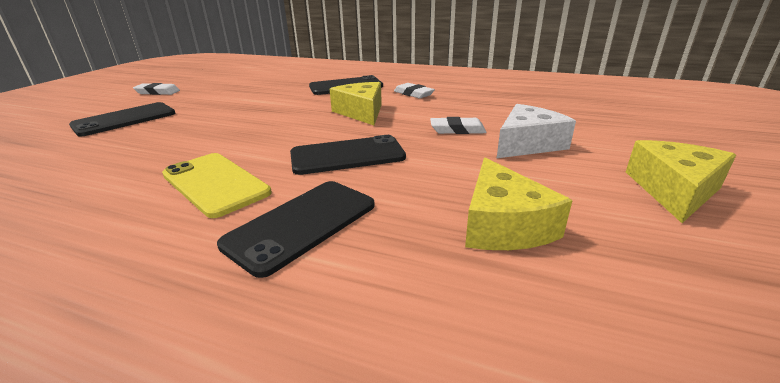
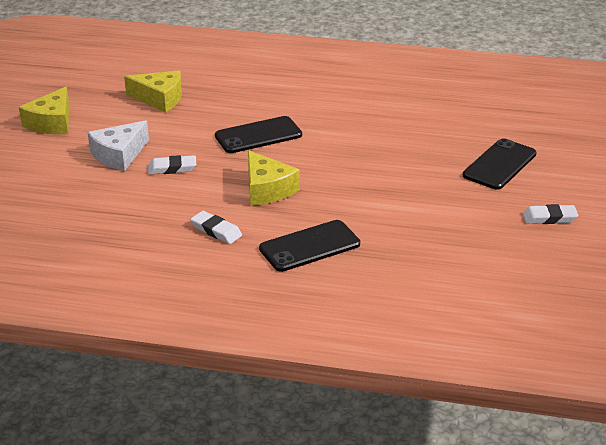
camera: 170 degrees right, 5 degrees up
yellow phone [162,153,272,218] -> none
black phone [217,181,375,278] -> none
yellow cheese [465,157,573,250] -> yellow cheese turned 120 degrees clockwise [124,71,182,112]

